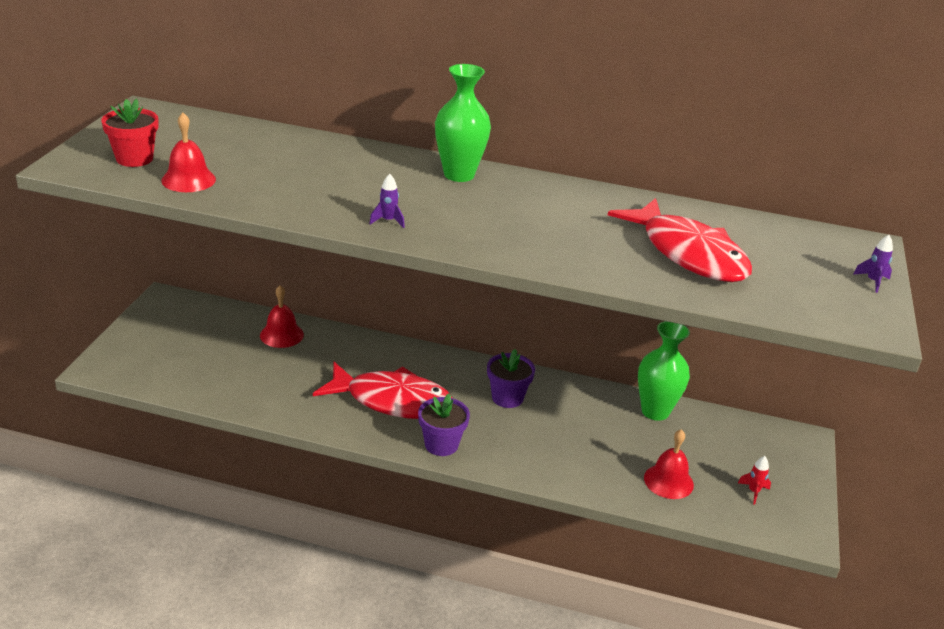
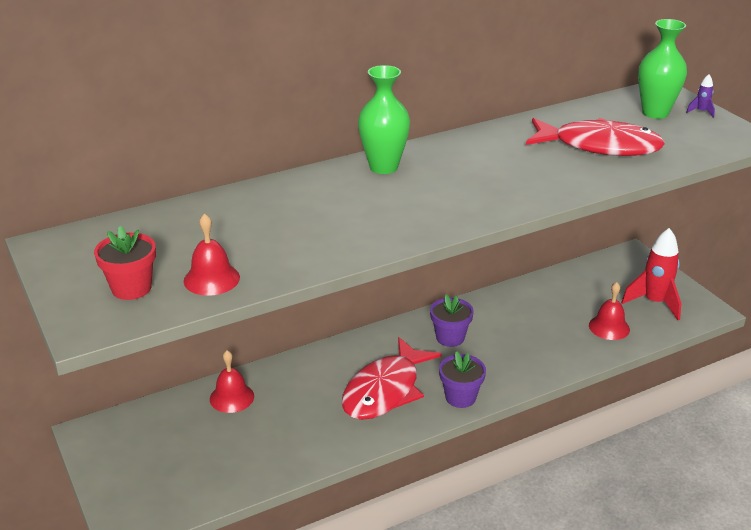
camera: 40 degrees left, 0 degrees up
red fish [313,362,452,419] -> red fish turned 150 degrees clockwise [342,337,442,420]
purple rocket [369,174,405,228] -> none
green vase [638,321,690,421] -> green vase moved to [638,19,687,119]
red rocket [738,456,771,505] -> red rocket [621,228,681,320], size x2.34

